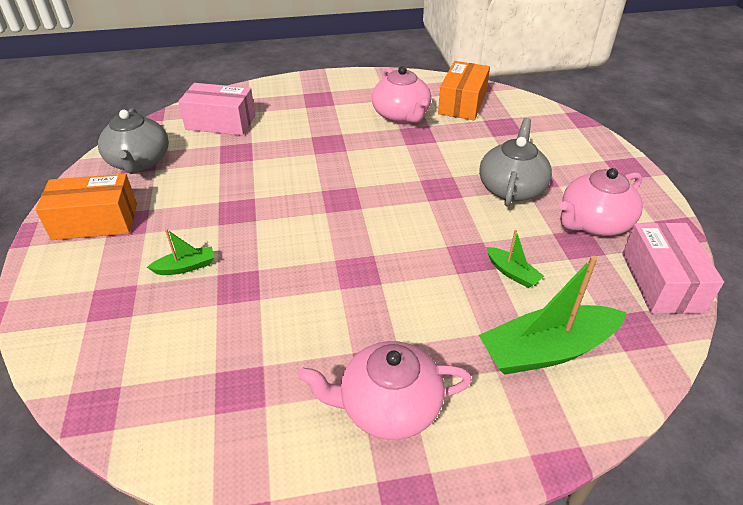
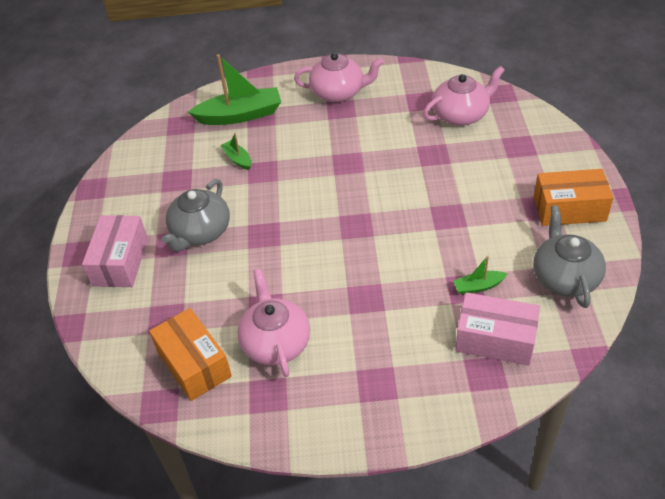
camera: 170 degrees left, 5 degrees up
green boat [147,229,214,275] -> green boat moved to [453,256,507,295]
orange box [438,61,490,120] -> orange box turned 60 degrees counterclockwise [149,308,232,401]
pink teapot [559,168,643,236] -> pink teapot moved to [423,66,505,126]
pink box [622,223,724,314] -> pink box moved to [82,215,148,287]

